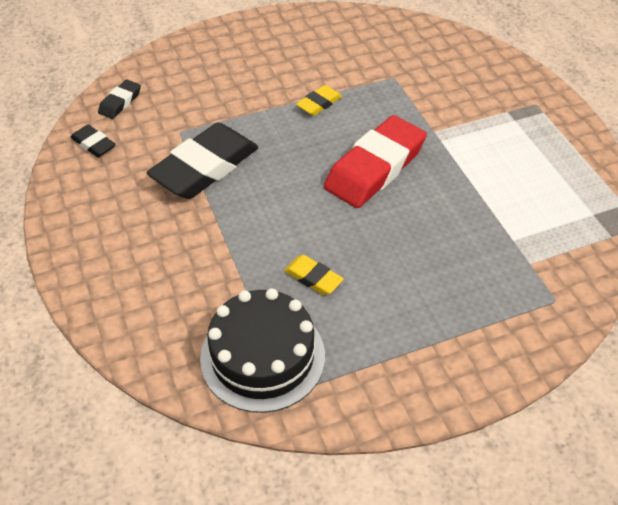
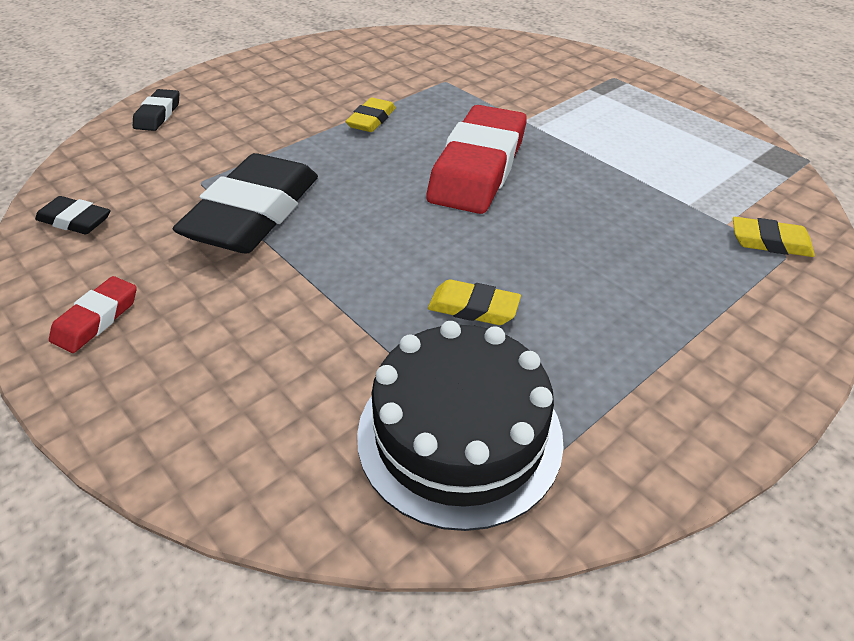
camera: 20 degrees left, 5 degrees down
black eraser [98,80,141,119] -> black eraser moved to [133,89,179,131]
none -> red eraser [49,276,137,353]
none -> yellow eraser [733,217,815,257]

